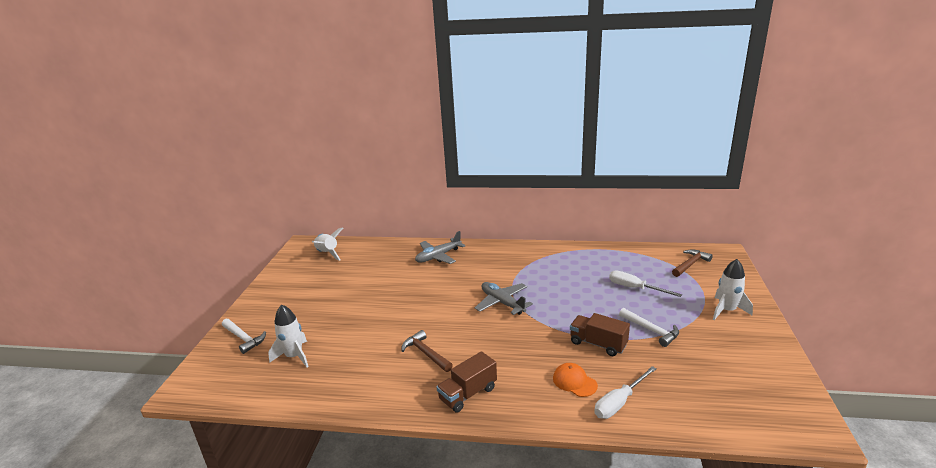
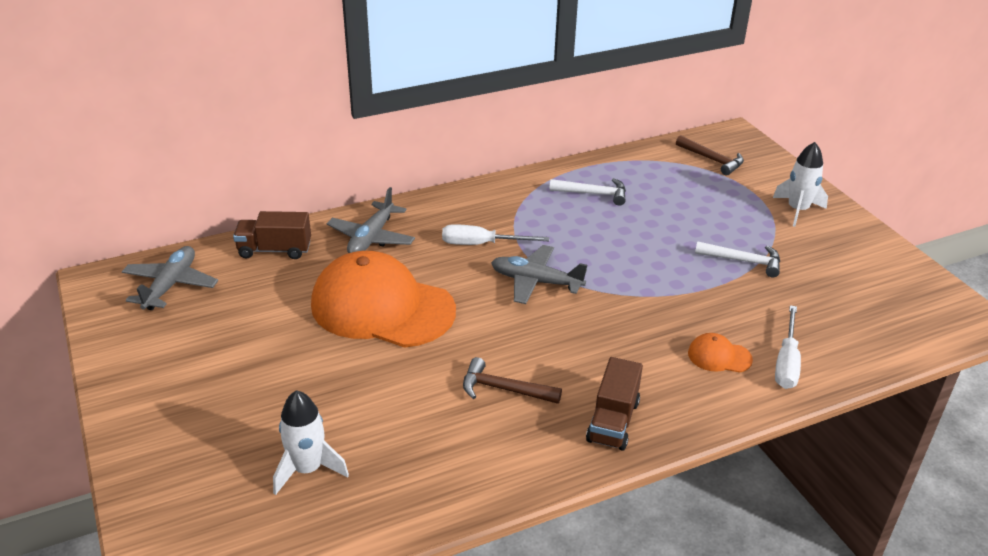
camera: 35 degrees left, 10 degrees up
white hammer [222,319,266,354] -> white hammer moved to [549,178,626,206]
white rocket [312,227,343,261] -> grey plane [122,246,218,310]
brown truck [570,313,630,356] -> brown truck moved to [233,211,311,259]
white screwdriver [609,270,682,297] -> white screwdriver moved to [442,224,549,245]
brown hammer [672,249,713,277] -> brown hammer turned 120 degrees clockwise [676,135,744,175]
none -> orange cap [311,251,456,348]

